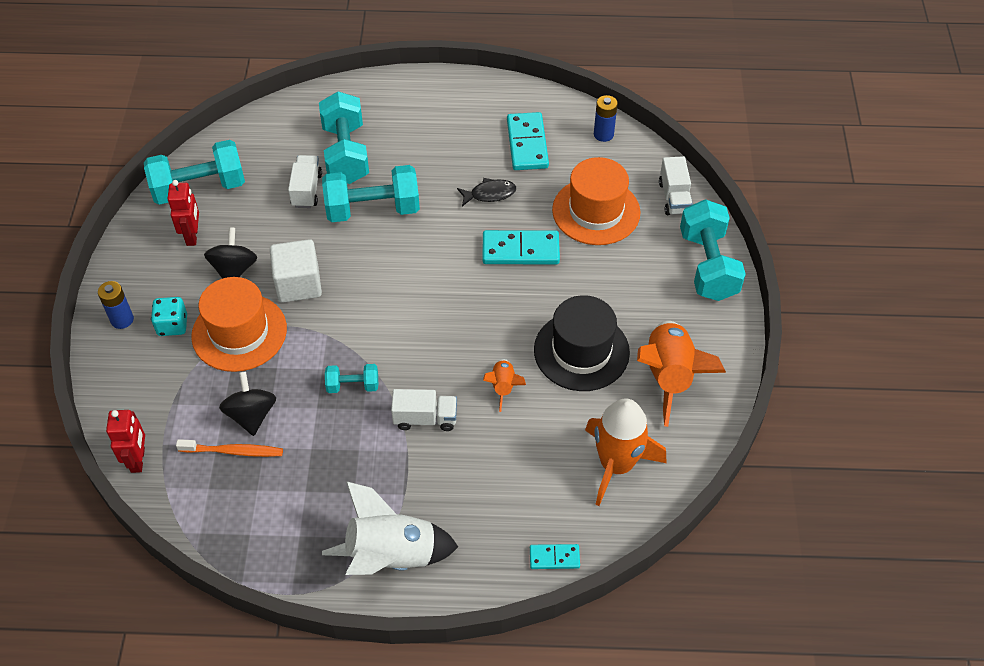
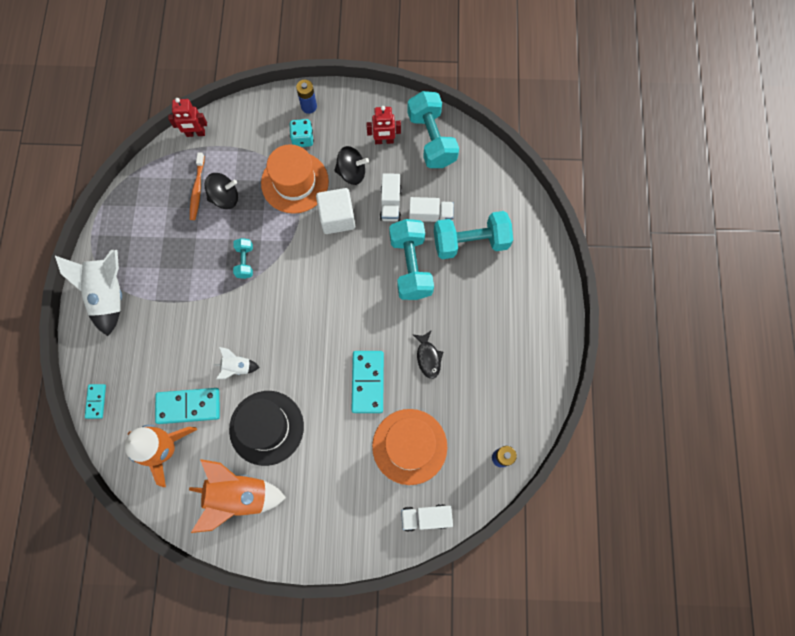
camera: 90 degrees right, 20 degrees up
white truck [391,389,457,431] -> white truck moved to [380,173,402,221]
orange rocket [483,359,526,412] -> white rocket [214,347,260,379]
turquoise domino [507,112,549,170] -> turquoise domino moved to [155,388,220,424]
turquoise dumbbell [680,199,746,301] -> none

